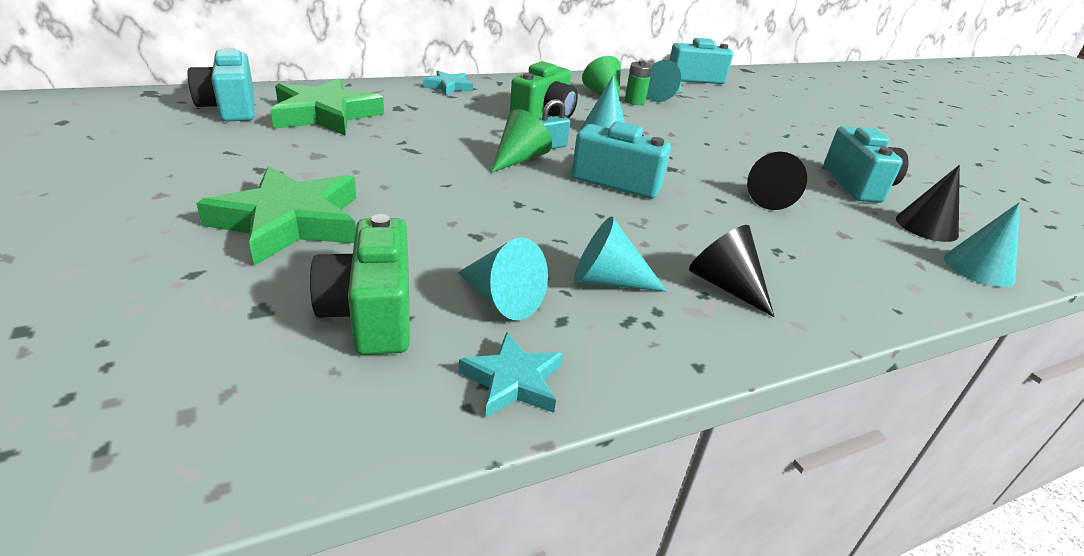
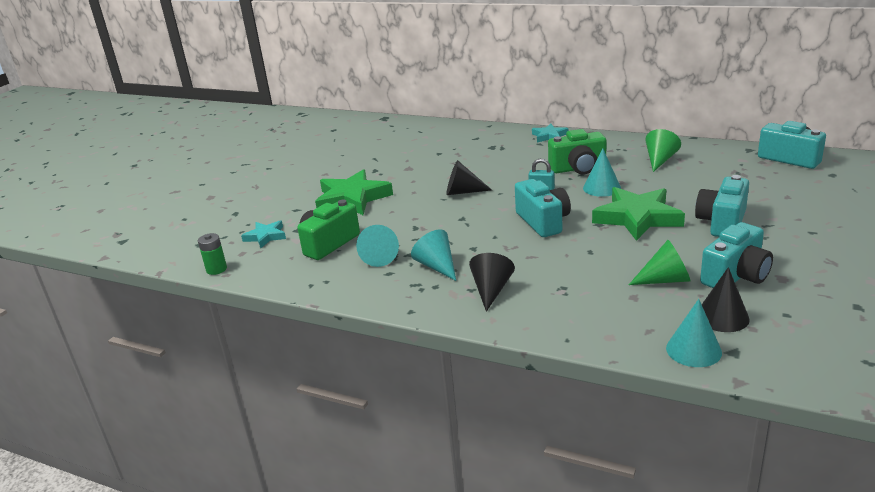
camera: 55 degrees right, 5 degrees down
turquoise camera [187,48,254,122] -> turquoise camera moved to [695,175,749,237]
green star [271,78,384,136] -> green star moved to [592,187,685,241]
turquoise star [459,332,563,418] -> turquoise star moved to [241,220,286,248]
green cone [491,109,552,173] -> green cone moved to [629,240,690,285]
green battery [625,61,652,105] -> green battery moved to [198,233,227,275]
turquoise cone [647,60,681,102] -> none
black cone [747,152,807,210] -> black cone moved to [446,160,492,195]

